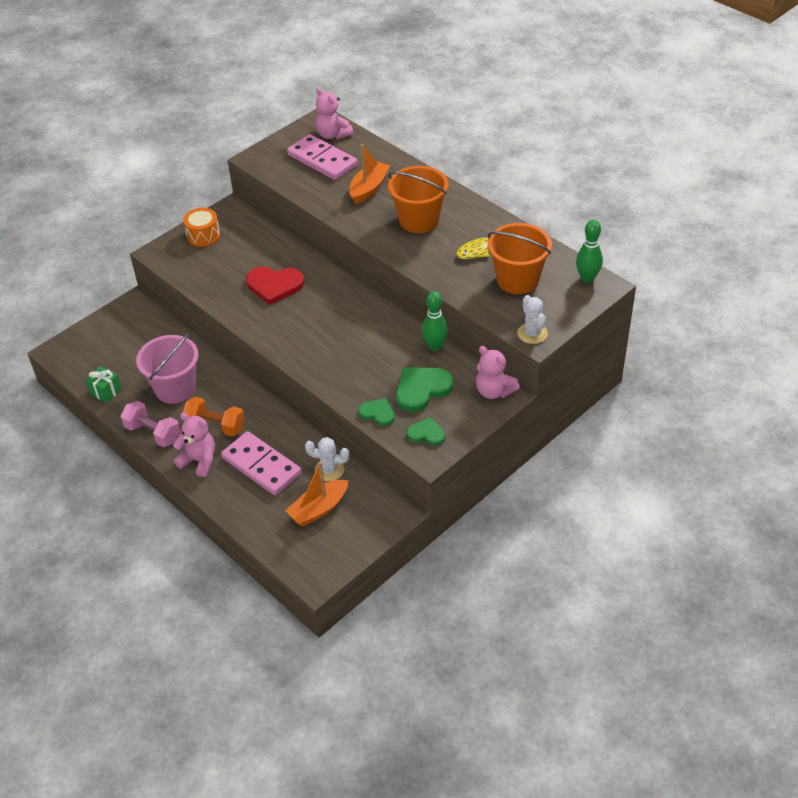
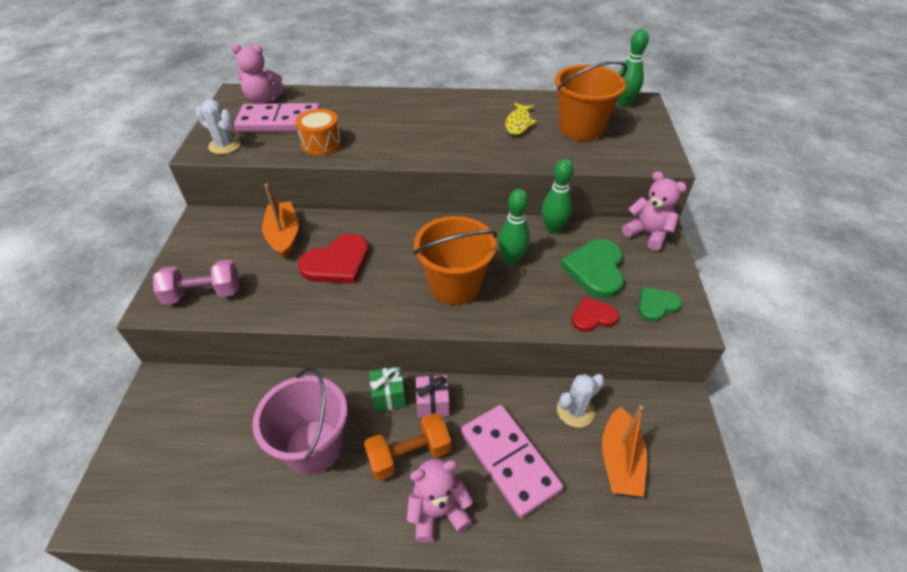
camera: 45 degrees left, 0 degrees up
green gift [85,366,122,403] -> green gift moved to [369,366,406,412]
pink dumbbell [120,401,181,447] -> pink dumbbell moved to [153,260,240,304]
orange drum [183,208,220,247] -> orange drum moved to [295,109,342,156]
pink domino [221,431,301,495] -> pink domino turned 60 degrees clockwise [461,405,563,518]
orange boat [349,144,390,204] -> orange boat moved to [262,183,298,259]
green heart [358,398,395,426] -> red heart [572,297,619,332]
orange bucket [388,166,449,233] -> orange bucket moved to [414,216,497,305]
pink teddy bear [476,346,520,399] -> pink teddy bear turned 135 degrees counterclockwise [622,171,687,251]
white cactus [517,295,548,344] -> white cactus moved to [196,99,241,154]
none -> pink gift [416,375,449,419]
none -> green bowling pin [498,189,530,264]

